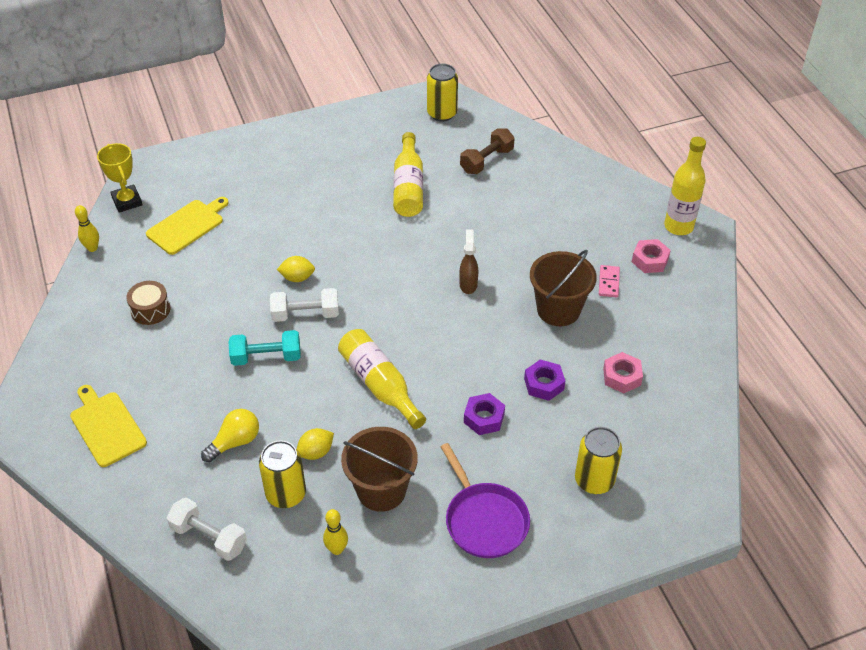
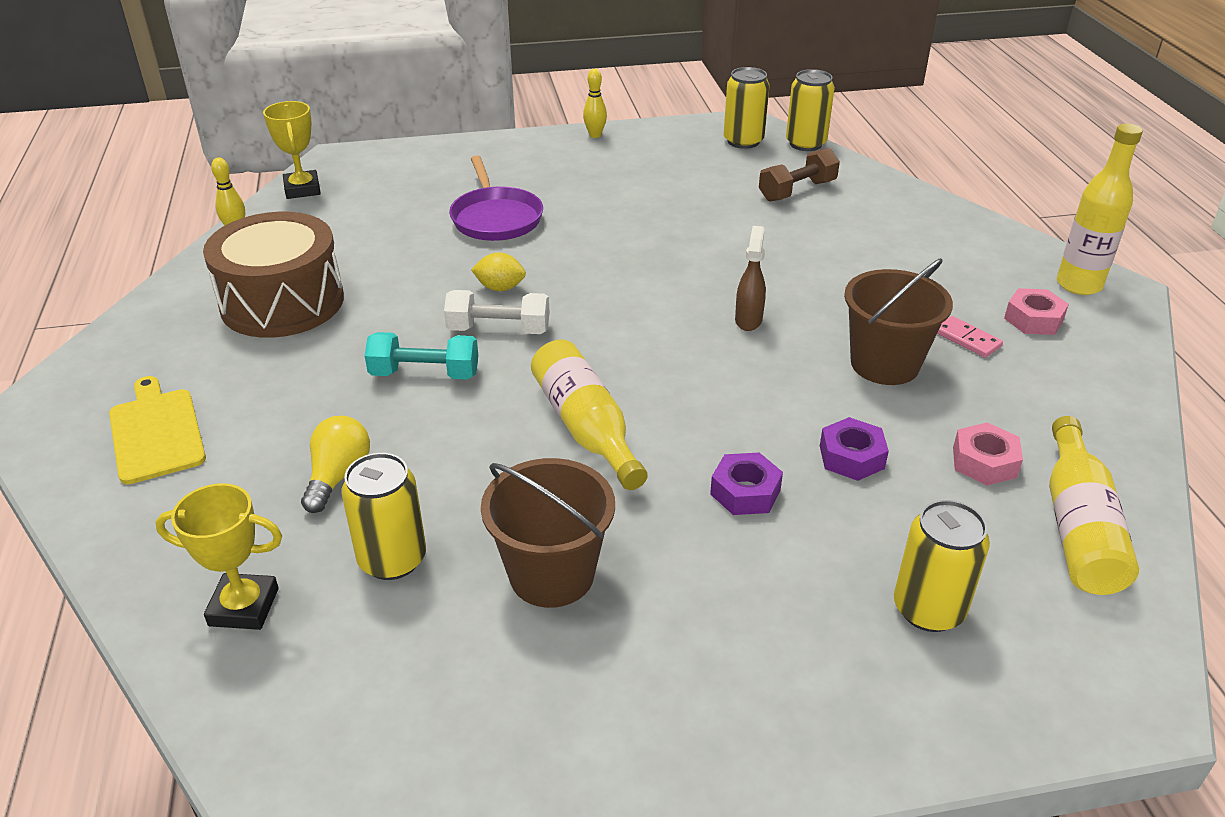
camera: 10 degrees right, 10 degrees down
brown drum [126,281,170,325] -> brown drum [203,212,344,338], size x2.13
yellow cutting board [146,197,229,255] -> none
white dumbbell [166,497,247,561] -> yellow trophy [155,483,282,630]
yellow light bulb [201,409,259,462] -> yellow light bulb turned 45 degrees counterclockwise [301,416,370,513]
yellow lemon [297,428,334,460] -> none
yellow bowling pin [323,509,348,555] -> yellow bowling pin moved to [583,69,607,138]
yellow bottle [393,132,423,217] -> yellow bottle moved to [1049,416,1139,595]
purple pan [441,443,530,558] -> purple pan moved to [449,155,543,241]
pink domino [599,265,620,298] -> pink domino turned 60 degrees counterclockwise [937,316,1003,358]
none -> yellow can [786,69,835,151]

